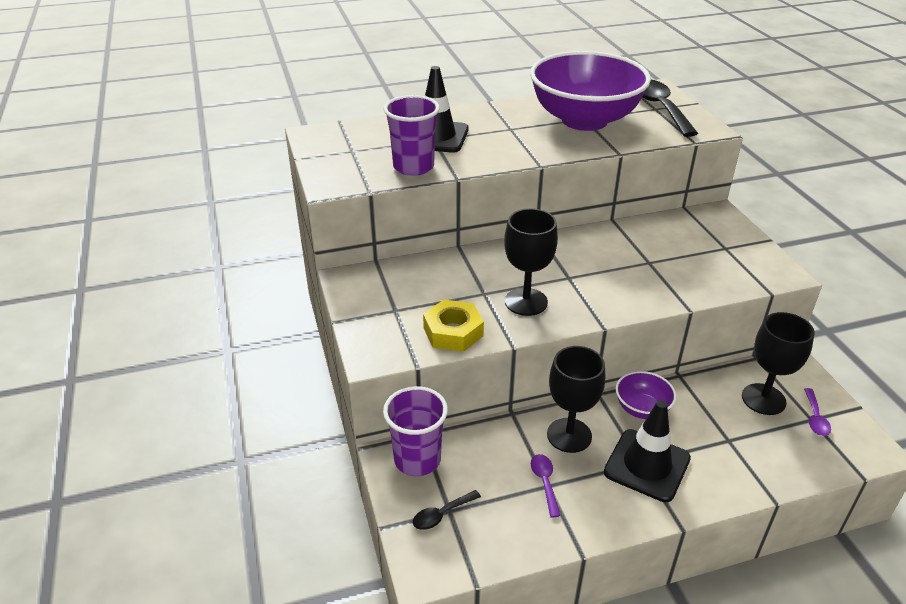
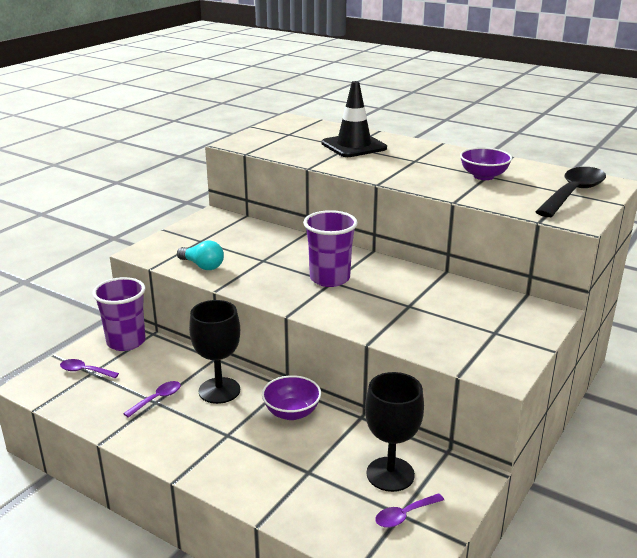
camera: 50 degrees right, 10 degrees down
purple cup [384,95,440,176] -> purple cup moved to [303,210,358,287]
black spoon [413,490,481,530] -> purple spoon [60,359,119,378]
yellow nut [423,300,484,352] -> turquoise light bulb [177,240,224,270]
black goblet [504,208,558,316] -> none
purple bowl [530,51,651,131] -> purple bowl [460,147,512,180], size x0.43
black traffic cone [604,400,691,502] -> none

